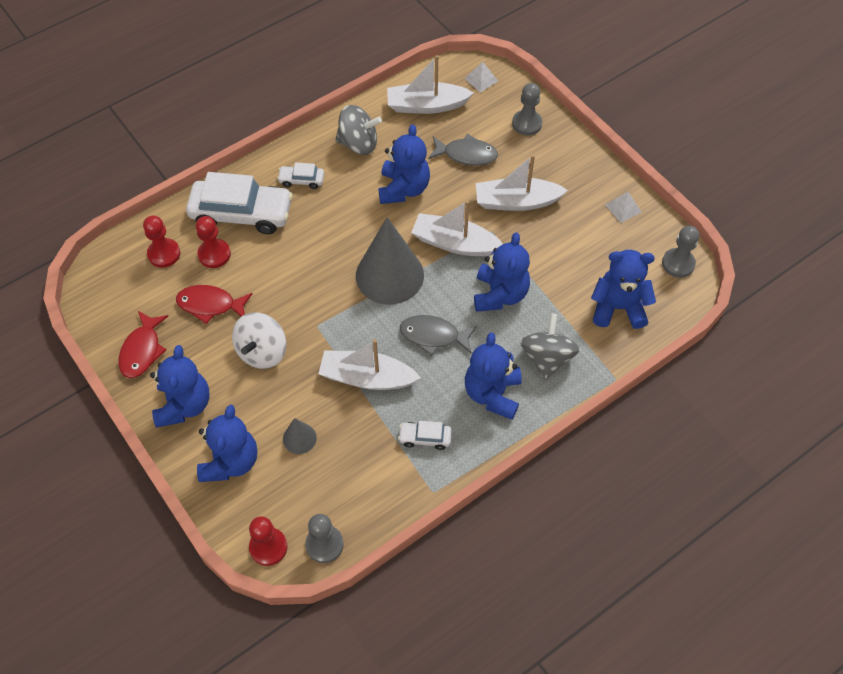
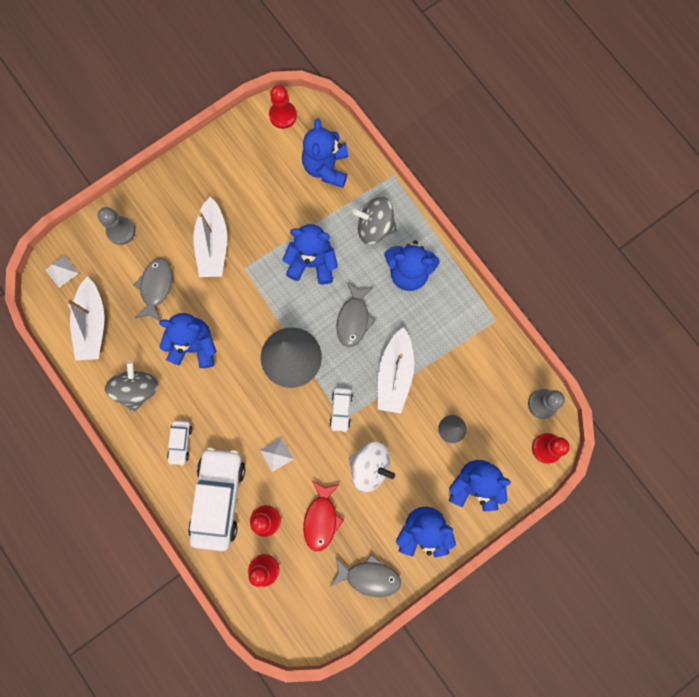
camera: 90 degrees left, 20 degrees up
red fish [118,311,168,378] -> grey fish [331,554,401,597]
white car [398,421,452,450] -> white car moved to [329,388,353,432]
white boat [411,200,503,256] -> none
white pyramid [605,192,642,223] -> white pyramid moved to [260,437,294,472]
grey pawn [662,226,699,278] -> red pawn [269,85,297,129]

